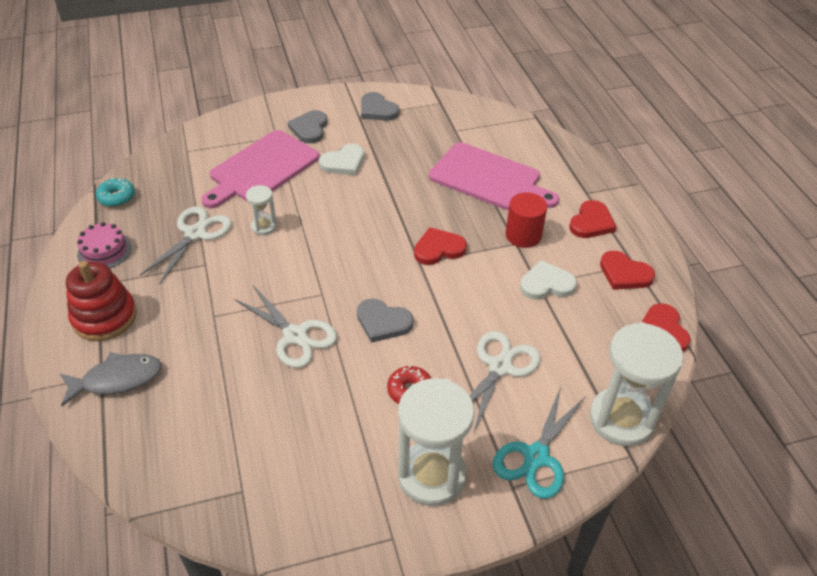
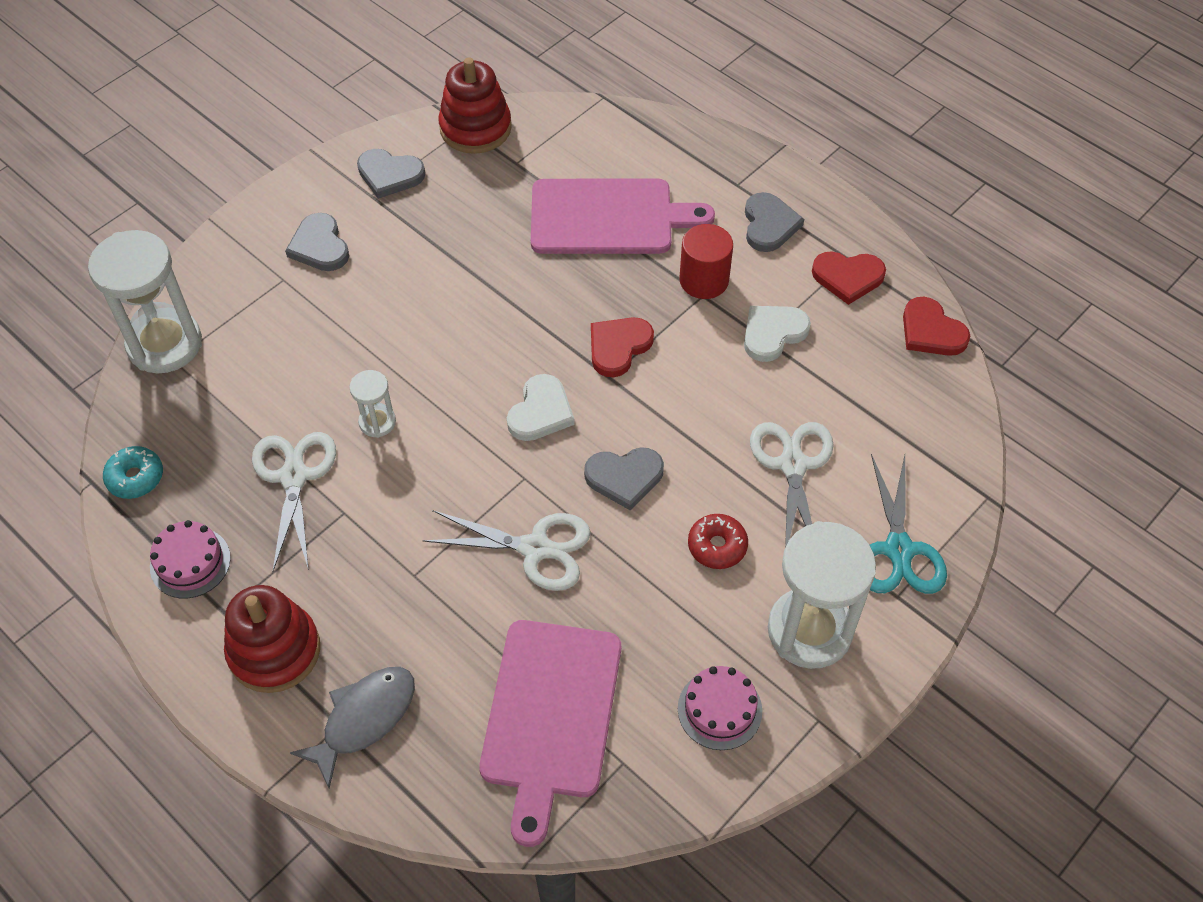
camera: 30 degrees left, 10 degrees up
pink cutting board [201,130,320,208] -> pink cutting board moved to [479,620,621,847]
white heart [319,144,364,175] -> white heart moved to [507,374,575,441]
red heart [569,200,616,238] -> grey heart [745,192,804,252]
white hourglass [590,322,683,446] -> white hourglass moved to [88,230,202,373]
none -> red stacking toy [438,58,512,154]
none -> pink cake [678,666,762,750]

